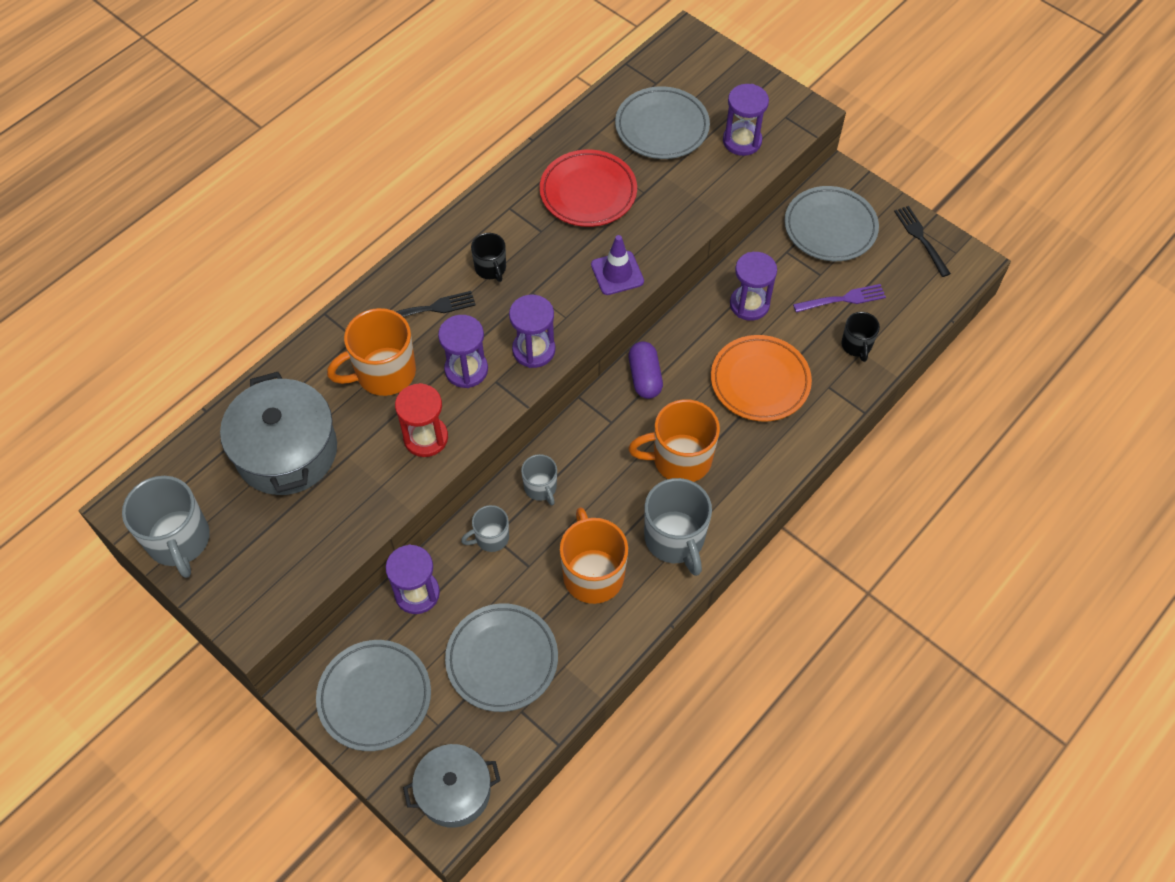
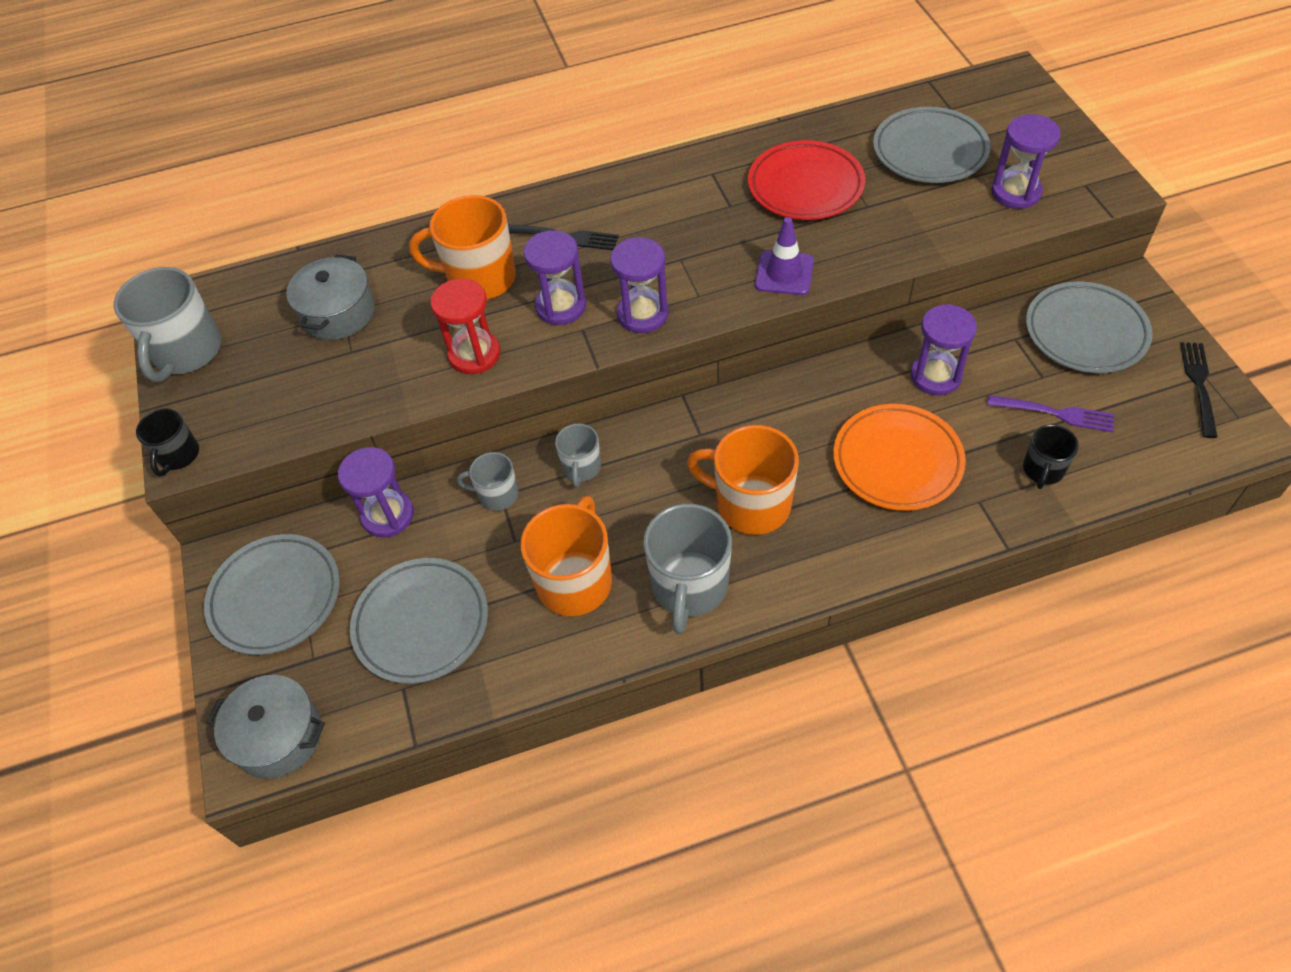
camera: 35 degrees right, 5 degrees down
grey pot [220,372,337,495] -> grey pot [286,255,375,340], size x0.65
black mug [471,233,506,282] -> black mug moved to [136,408,199,476]
purple capsule [629,341,663,399] -> none

